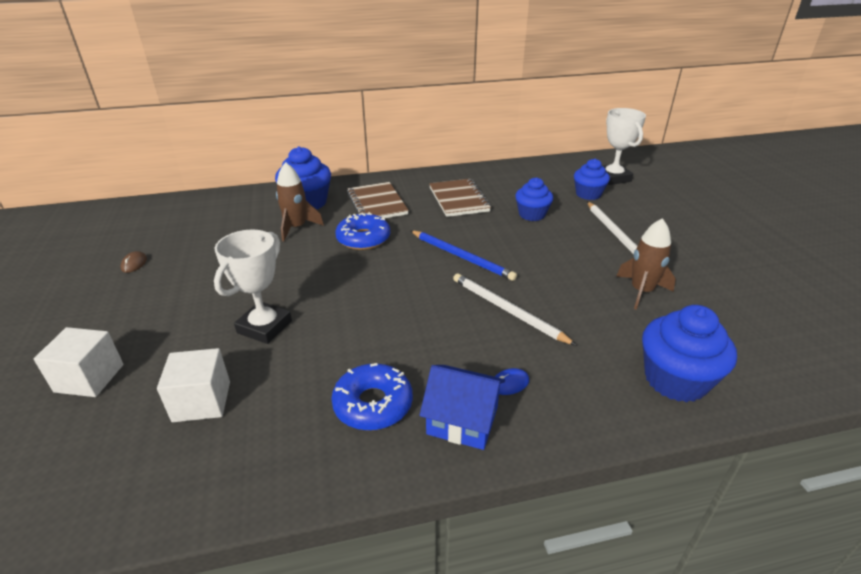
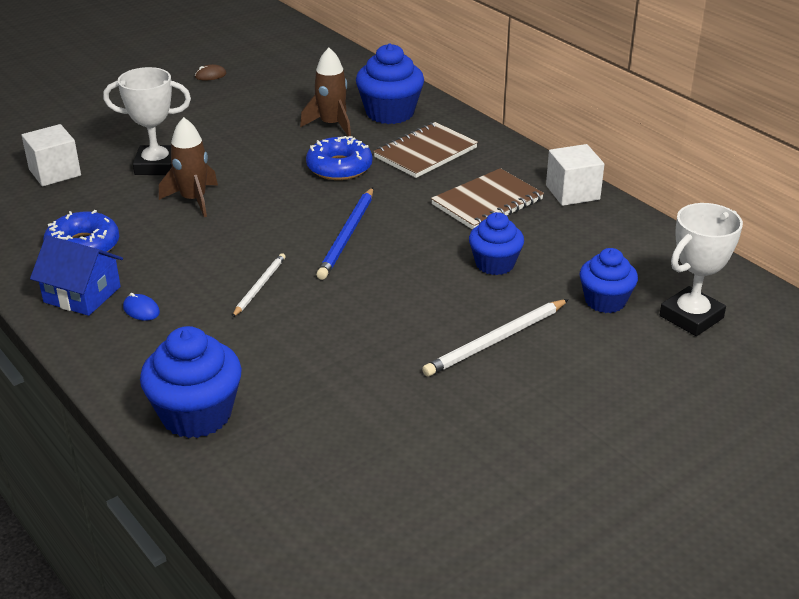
camera: 65 degrees right, 0 degrees up
white cube [34,327,124,397] -> white cube moved to [546,144,605,206]
blue house [420,365,505,450] -> blue house turned 60 degrees counterclockwise [30,235,123,316]
white pencil [453,273,577,346] -> white pencil [232,253,286,317], size x0.63
brown rocket [616,218,676,310] -> brown rocket moved to [159,117,218,217]

